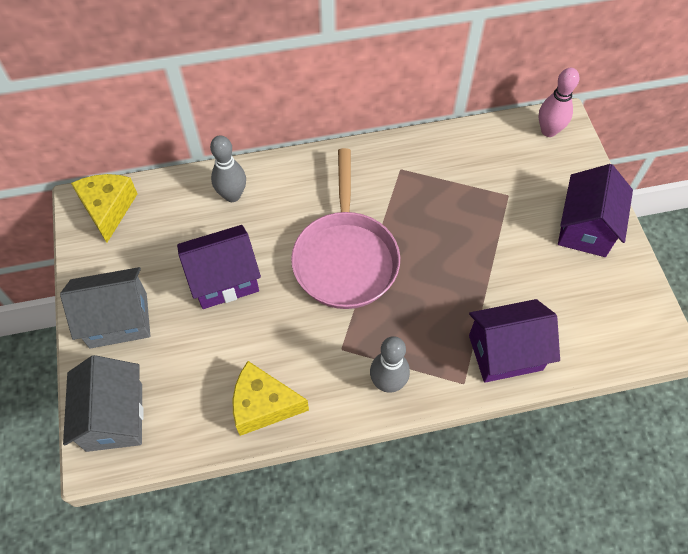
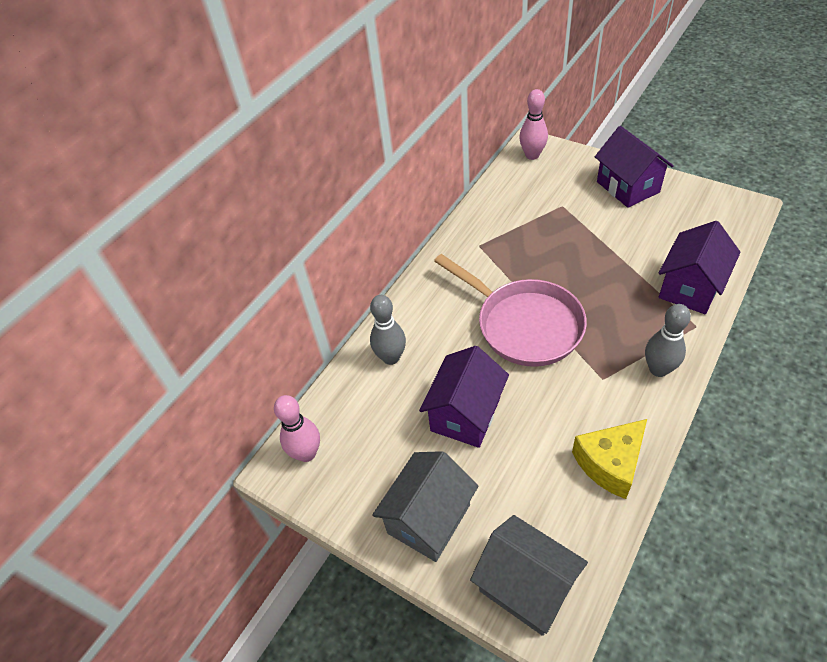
camera: 40 degrees left, 10 degrees down
yellow cheese [71,174,137,243] -> pink bowling pin [274,395,320,462]

